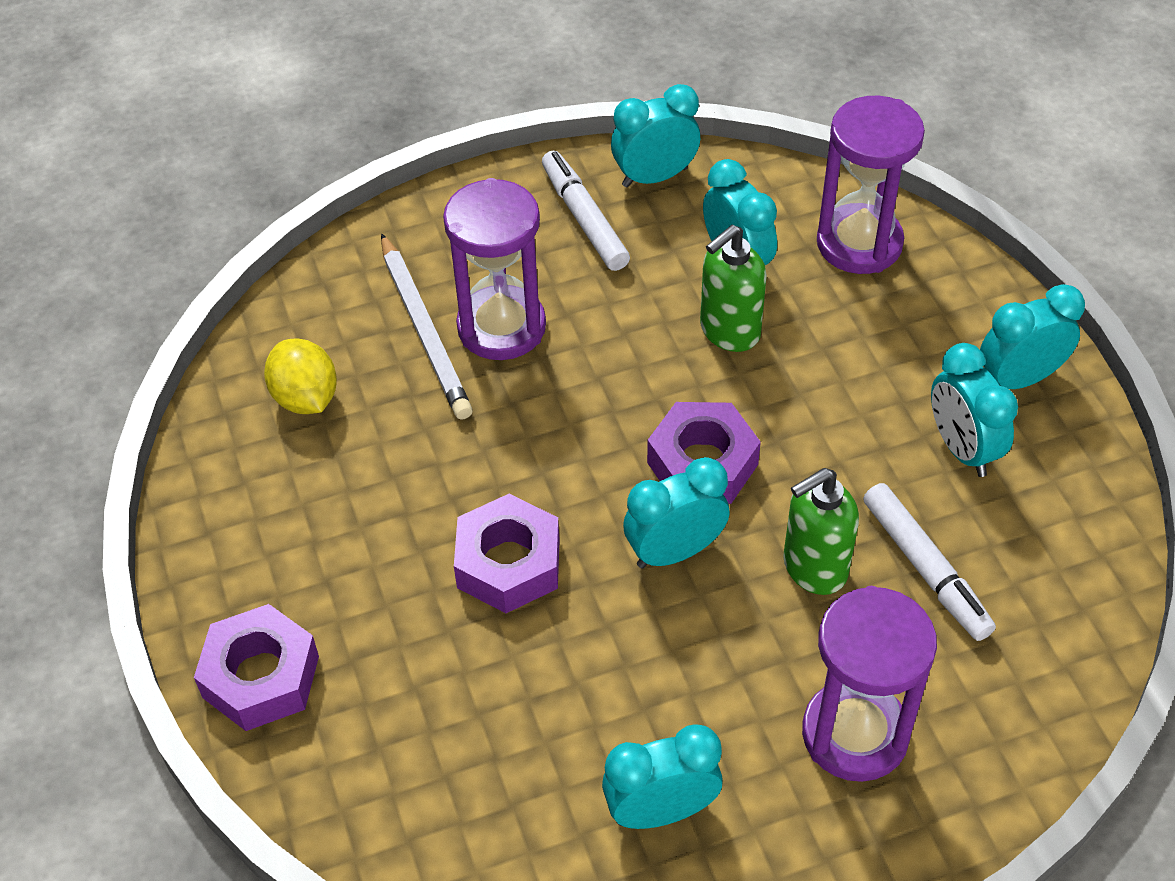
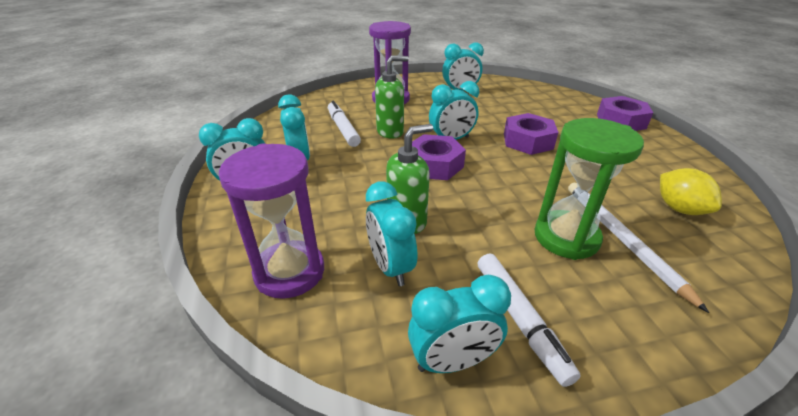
camera: 175 degrees left, 15 degrees down
purple hourglass [443,178,546,360] -> green hourglass [535,118,644,260]

